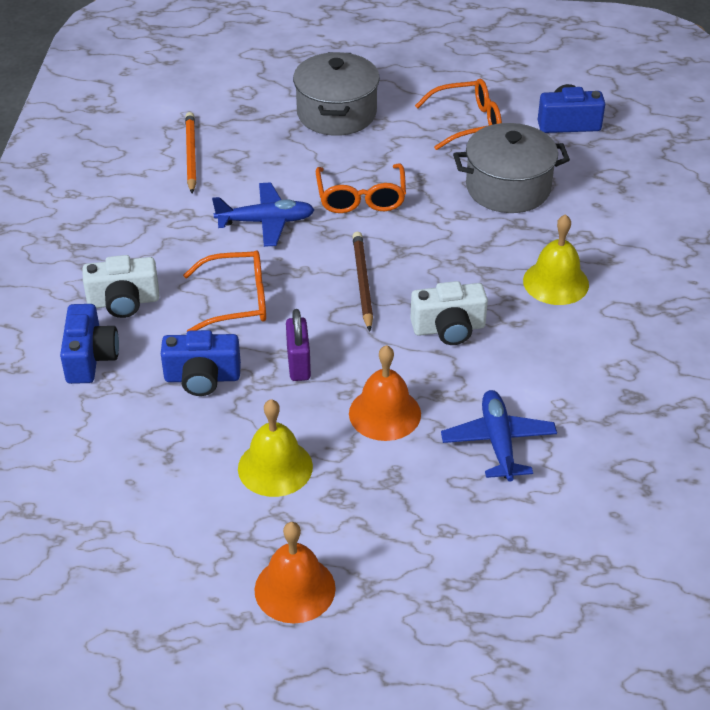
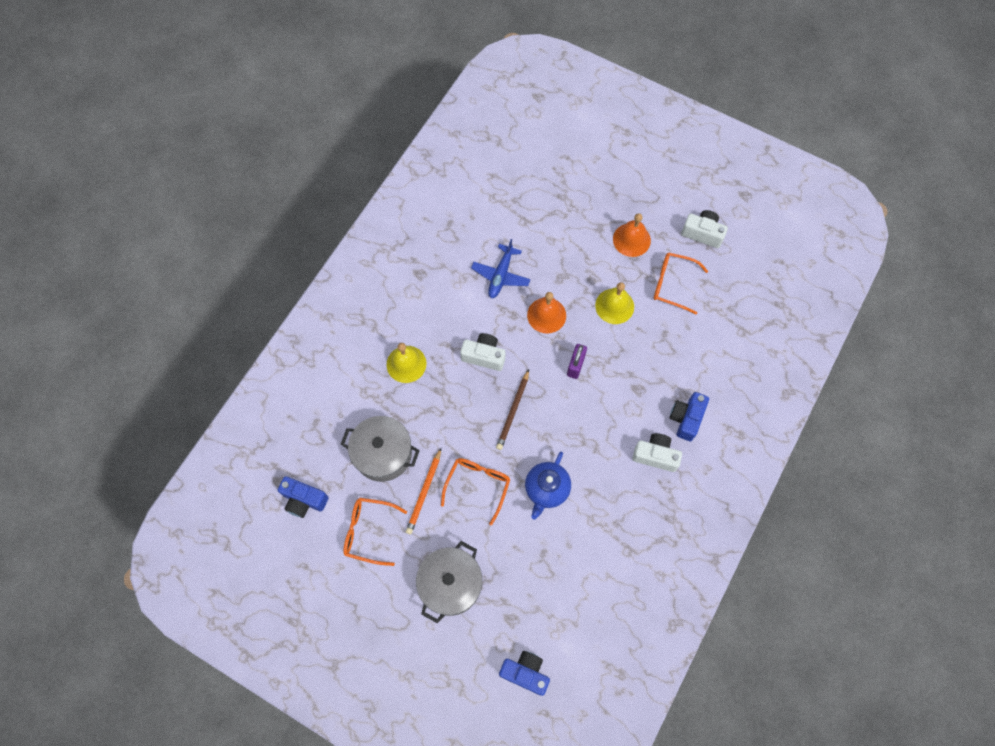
camera: 155 degrees left, 25 degrees up
blue camera [161,330,241,396] -> blue camera moved to [499,651,550,696]
orange glasses [183,250,266,332] -> orange glasses moved to [654,252,708,314]
orange pencil [185,112,196,194] -> orange pencil moved to [406,448,441,534]
blue plane [212,182,315,247] -> blue teapot [525,452,571,520]
none -> white camera [681,210,728,248]

